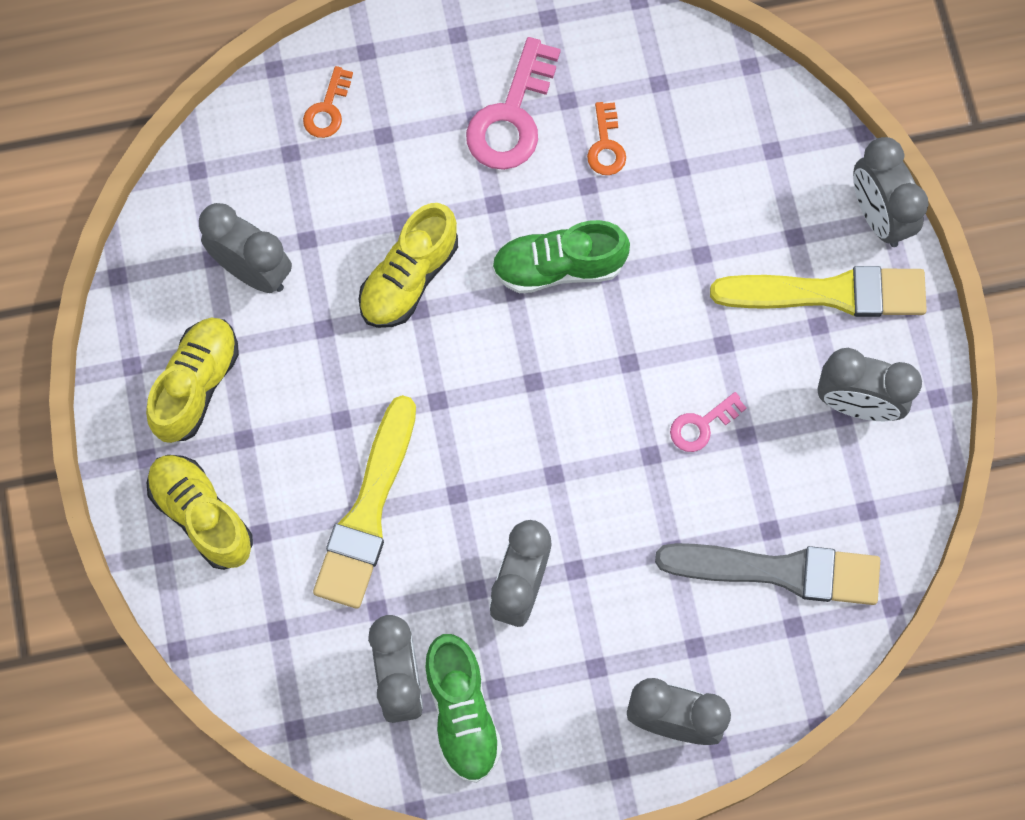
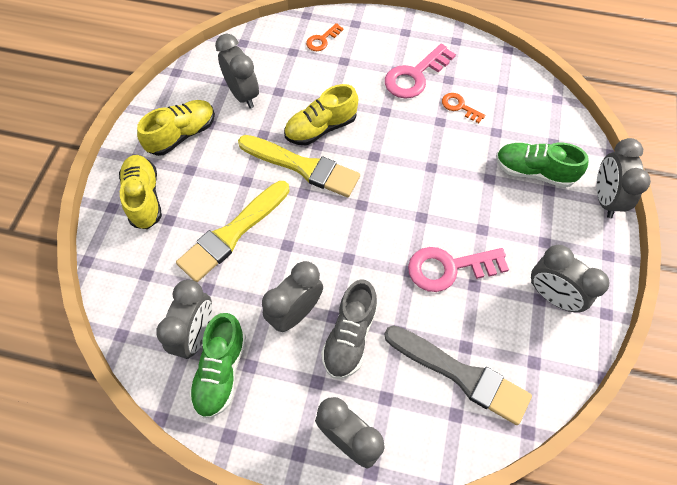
camera: 25 degrees right, 10 degrees down
green shoe [492,220,630,293] -> green shoe moved to [496,142,589,188]
orange key [587,102,626,175] -> orange key turned 105 degrees clockwise [442,93,486,123]
pink key [670,392,747,452] -> pink key [408,247,509,292], size x1.86
yellow brush [710,266,927,317] -> yellow brush moved to [238,135,360,197]
none -> grey shoe [321,279,378,379]

